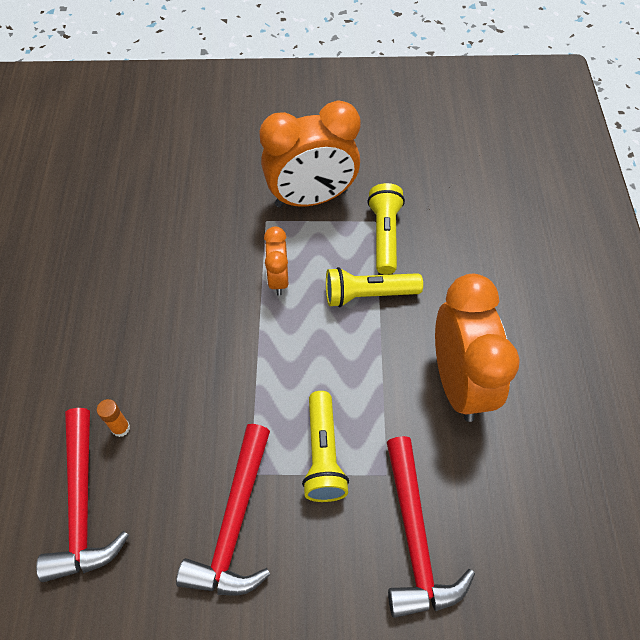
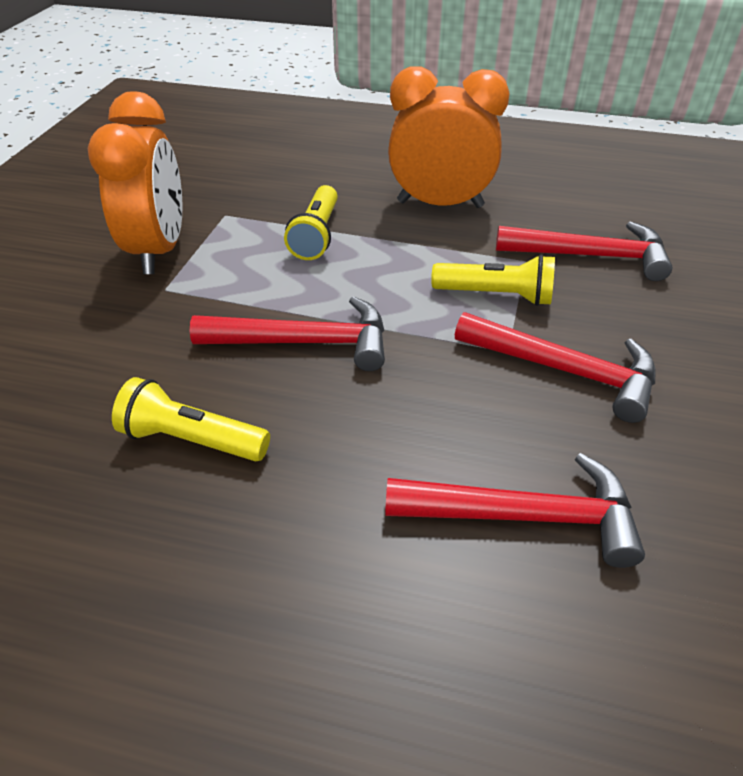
camera: 75 degrees left, 15 degrees down
orange glue stick [97,399,130,437] -> none
orange clock [264,226,288,296] -> none
yellow flashlight [367,183,405,274] -> yellow flashlight moved to [112,377,270,462]
none -> red hammer [190,296,385,371]

